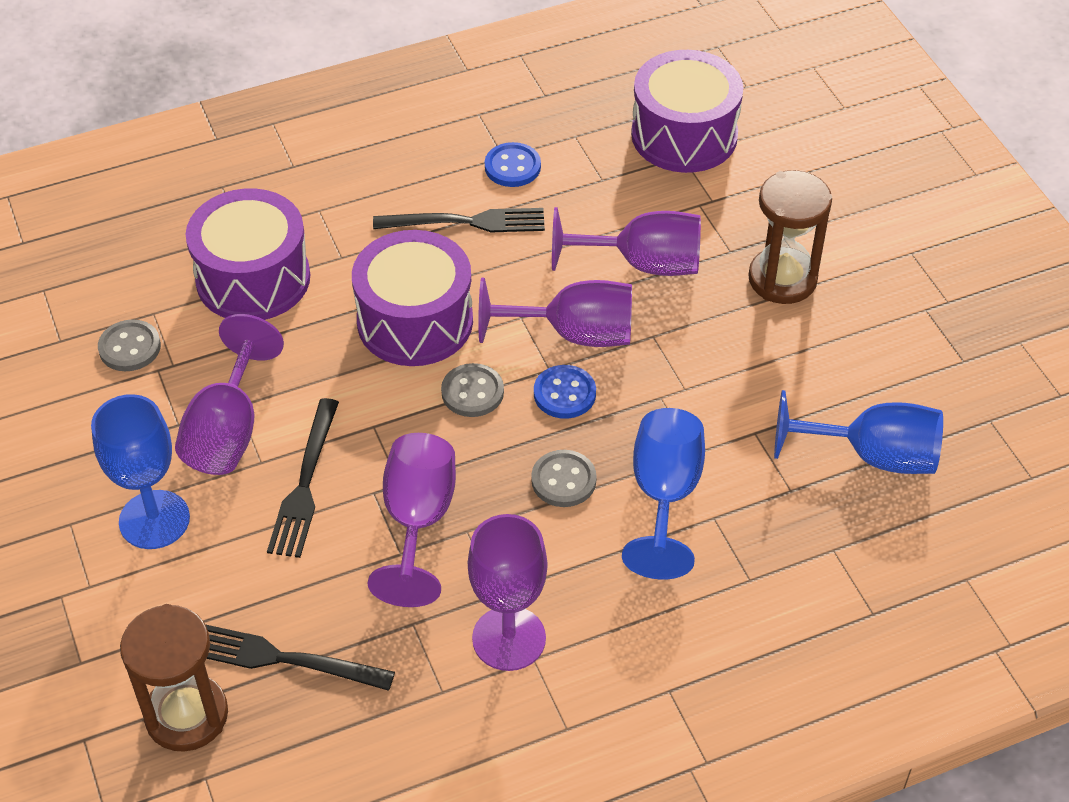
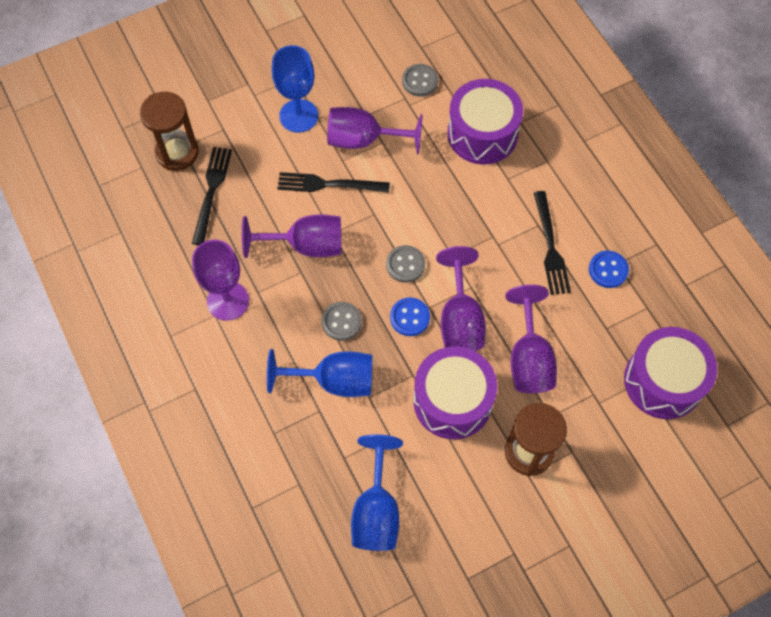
camera: 85 degrees right, 15 degrees up
purple drum [352,230,473,366] -> purple drum moved to [413,346,497,439]

